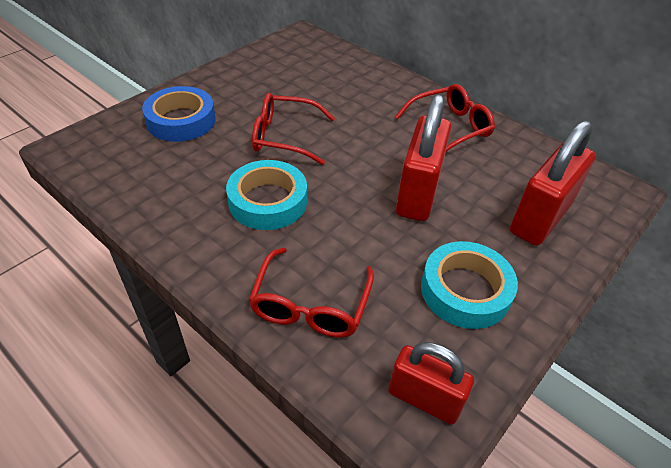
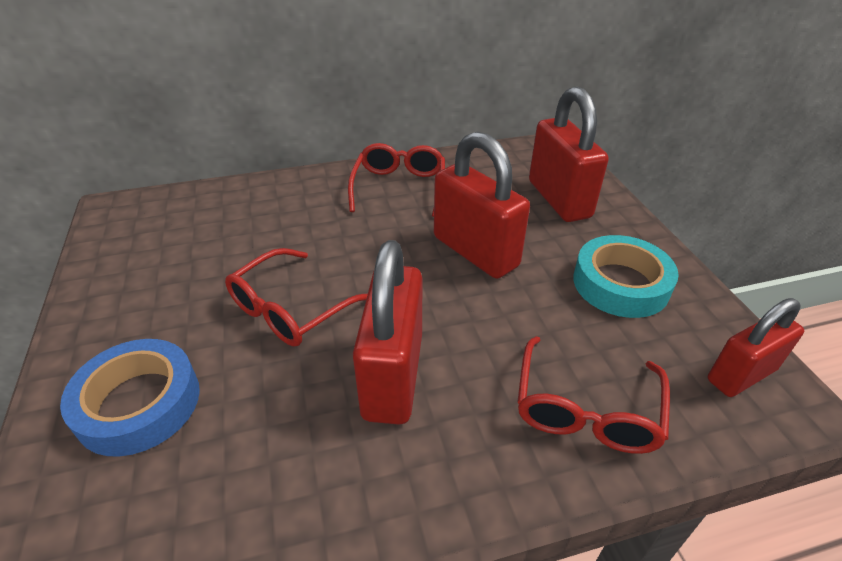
camera: 55 degrees left, 5 degrees down
turquoise tape [226,160,307,230] -> red padlock [353,240,422,425]
red glasses [249,247,374,338] -> red glasses turned 60 degrees clockwise [517,336,670,454]

